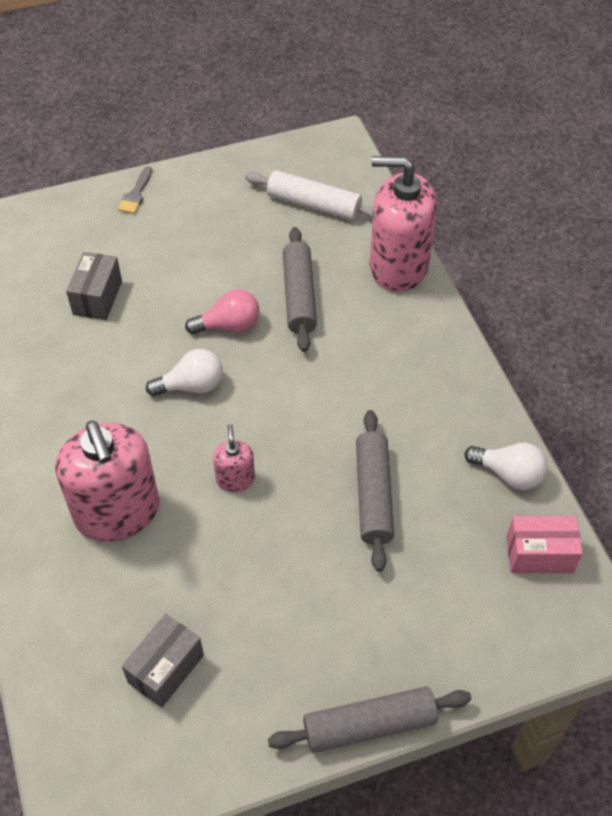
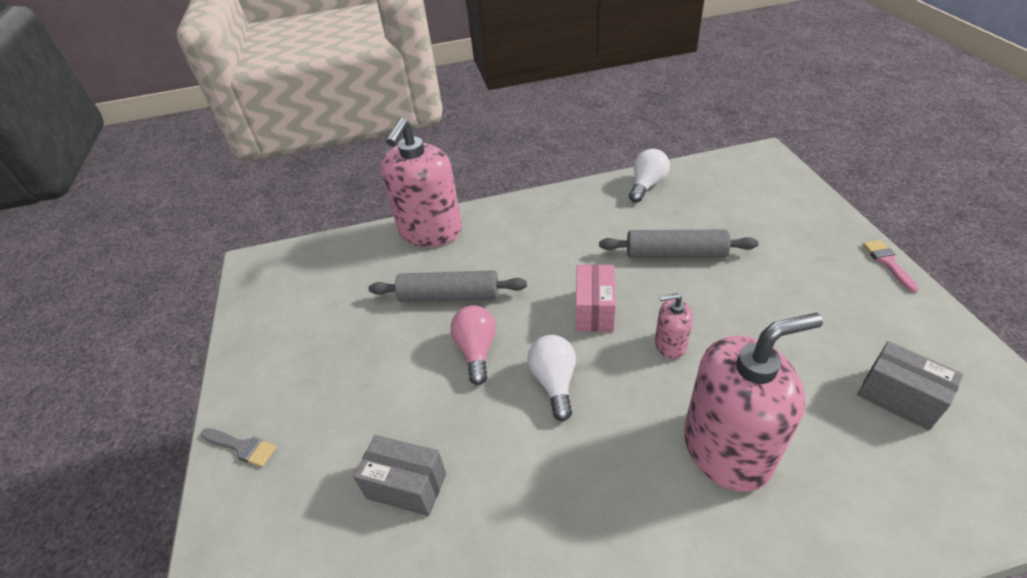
camera: 80 degrees left, 10 degrees down
white rolling pin [245,170,374,221] -> none
grey rolling pin [268,687,471,753] -> pink brush [863,240,919,293]
pink box [506,516,583,573] -> pink box moved to [576,264,616,332]

